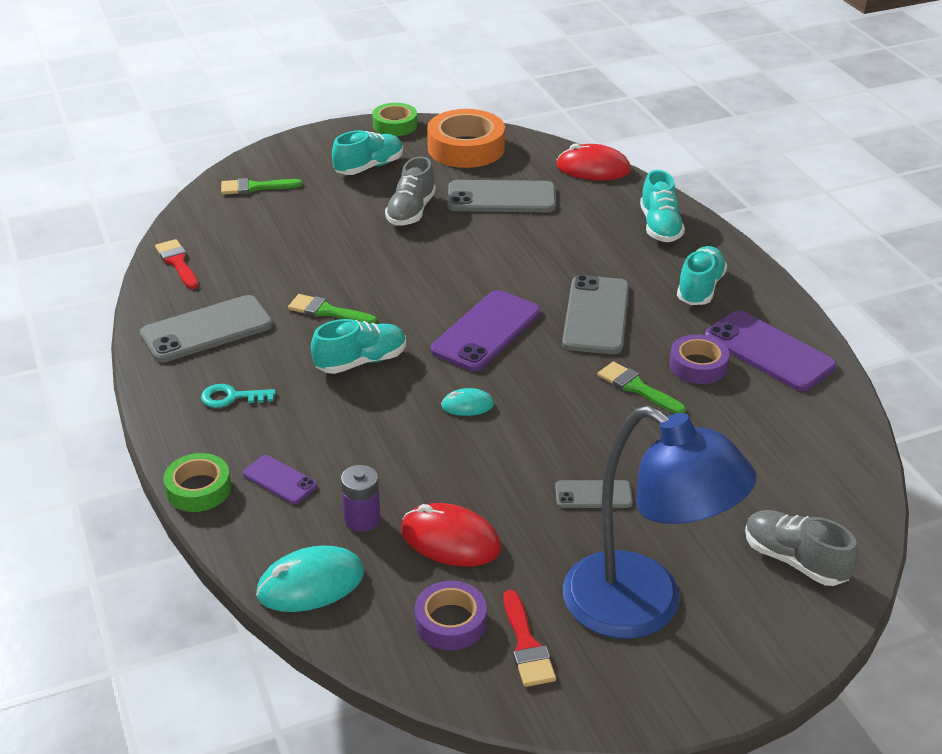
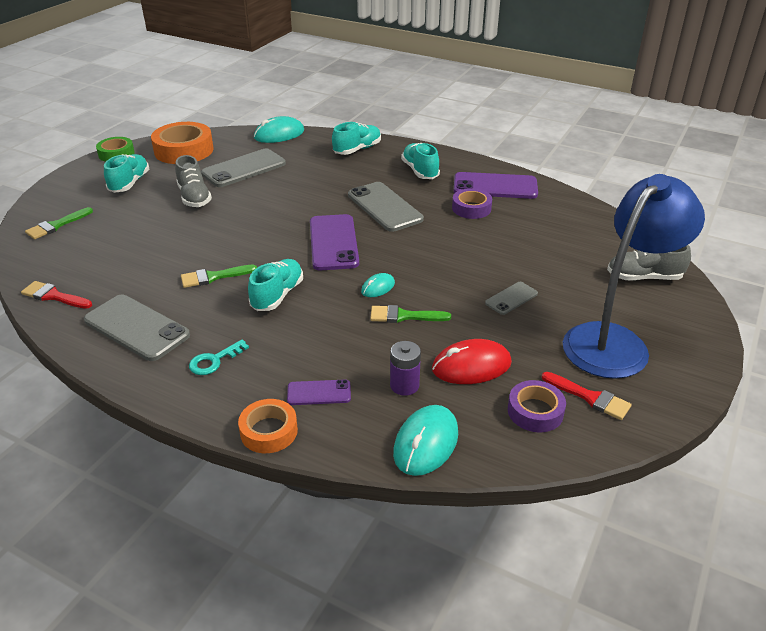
camera: 40 degrees left, 0 degrees up
grey phone [140,295,273,362] -> grey phone turned 75 degrees counterclockwise [84,295,190,361]
green tape [163,453,231,512] -> orange tape [238,399,298,453]
red mouse [556,143,631,180] -> turquoise mouse [254,116,304,143]
blue lamp [563,405,756,639] -> blue lamp turned 45 degrees counterclockwise [563,174,705,379]
green brush [598,361,686,413] -> green brush moved to [370,305,451,323]
turquoise shoe [640,170,685,242] -> turquoise shoe turned 90 degrees counterclockwise [332,122,381,155]

